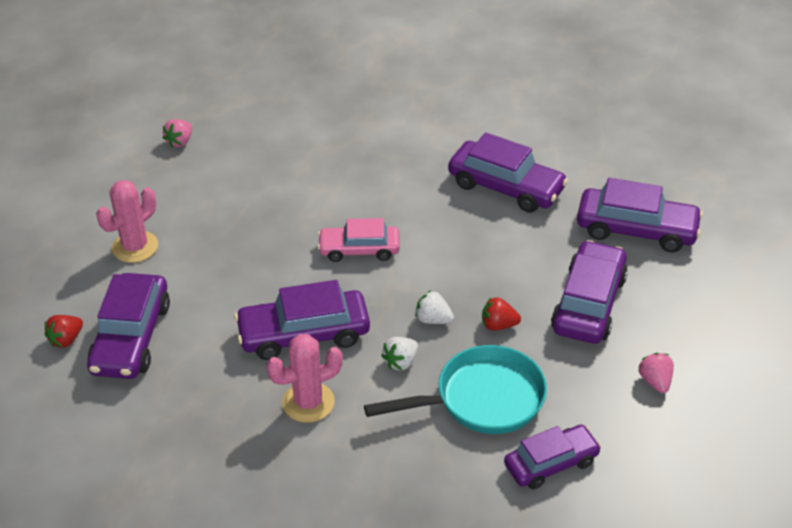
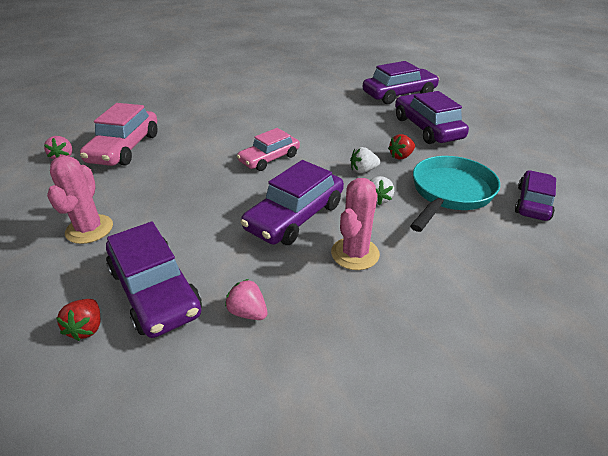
camera: 40 degrees left, 5 degrees down
purple car [448,132,568,213] -> none
pink strawberry [638,353,674,393] -> pink strawberry moved to [225,279,267,320]
none -> pink car [80,103,158,166]

